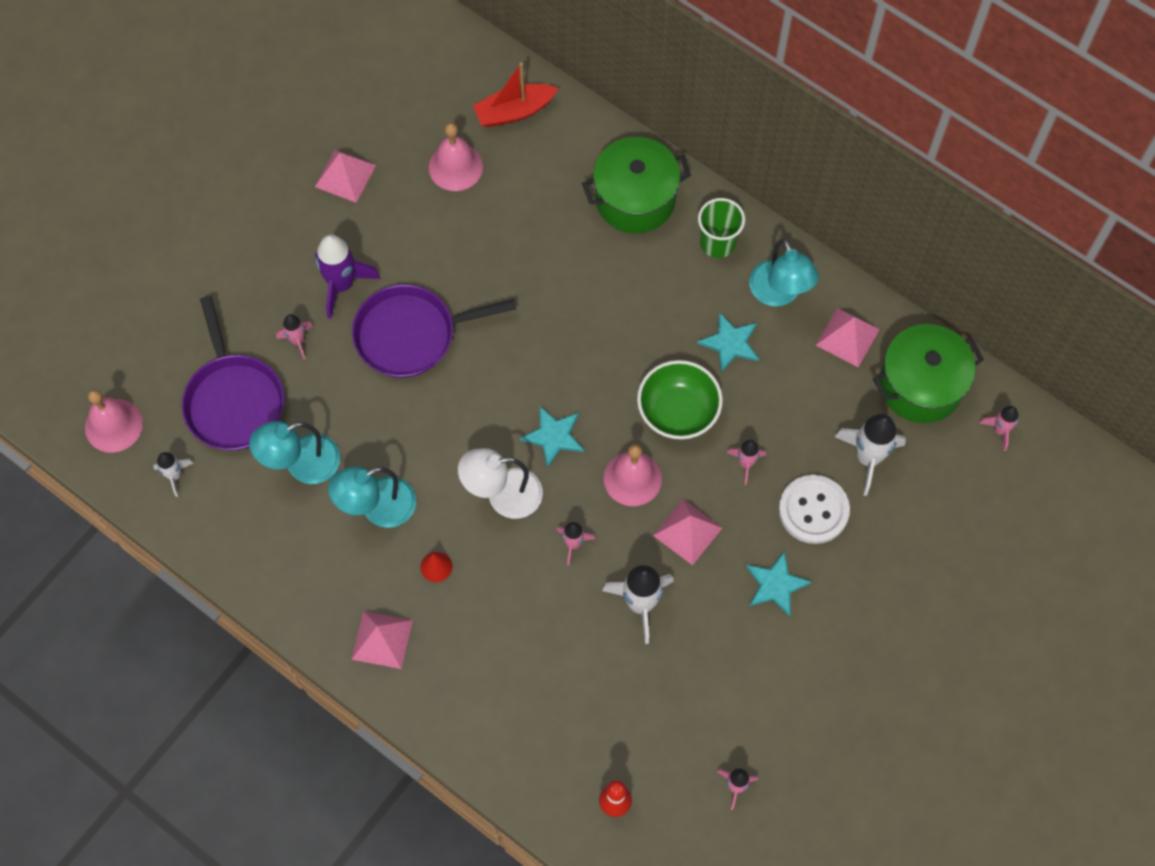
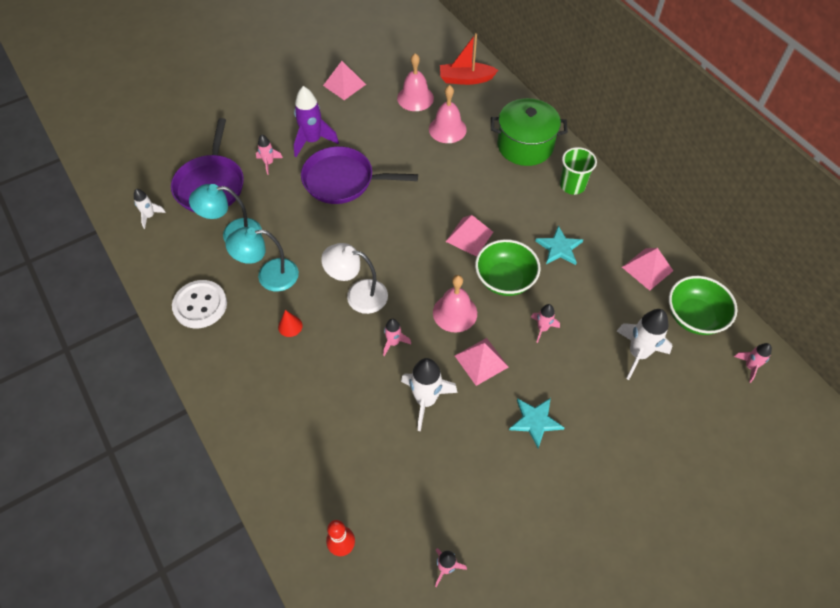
camera: 20 degrees right, 10 degrees down
pink bell [85,389,143,453] -> pink bell moved to [429,85,467,143]
pink pyramid [351,611,413,669] -> pink pyramid moved to [446,215,493,257]
turquoise star [520,406,584,468] -> none
turquoise lamp [749,239,819,306] -> none
white button [779,475,850,544] -> white button moved to [172,280,227,328]
green pot [873,324,984,423] -> green bowl [669,276,737,335]

